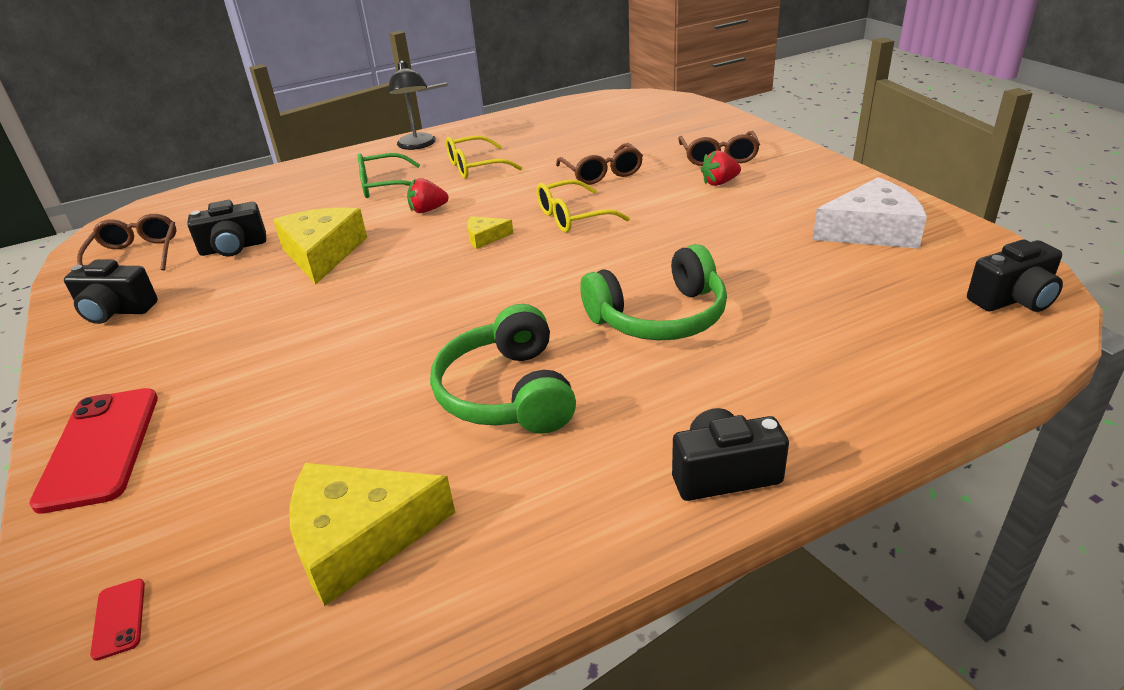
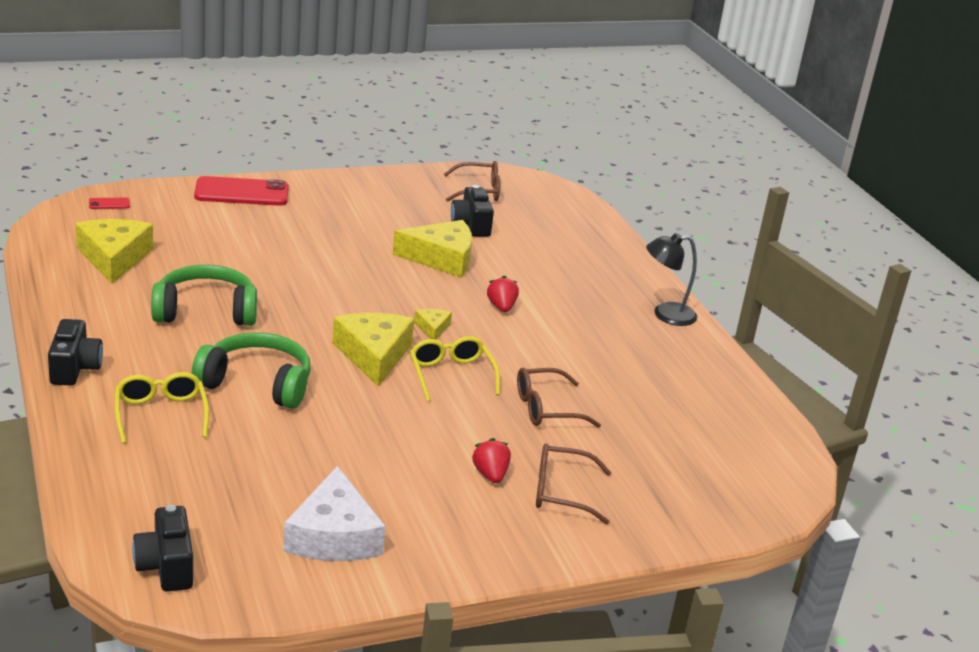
camera: 90 degrees right, 5 degrees down
black camera [64,260,158,324] -> none
green glasses [357,153,420,198] -> none
yellow glasses [446,136,522,179] -> yellow glasses moved to [115,372,209,444]
green headphones [580,244,727,340] -> green headphones turned 120 degrees clockwise [192,332,311,409]
none -> yellow cheese [332,313,414,387]

